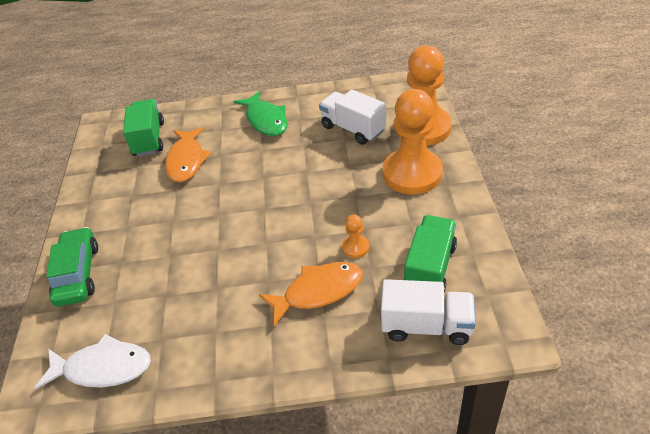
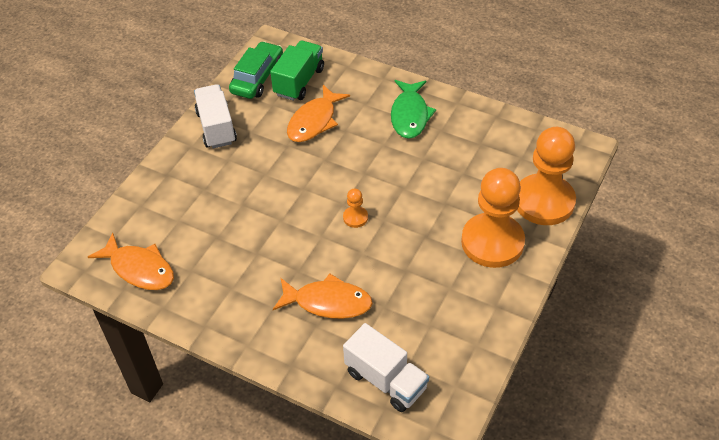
camera: 30 degrees right, 5 degrees up
white fish [35,334,151,389] -> orange fish [88,232,174,290]
green car [46,227,98,307] -> green car moved to [229,41,283,99]
white truck [319,90,386,145] -> white truck moved to [194,84,237,148]
orange pawn [342,215,369,258] -> orange pawn moved to [343,189,368,228]
green truck [403,215,457,292] -> none

